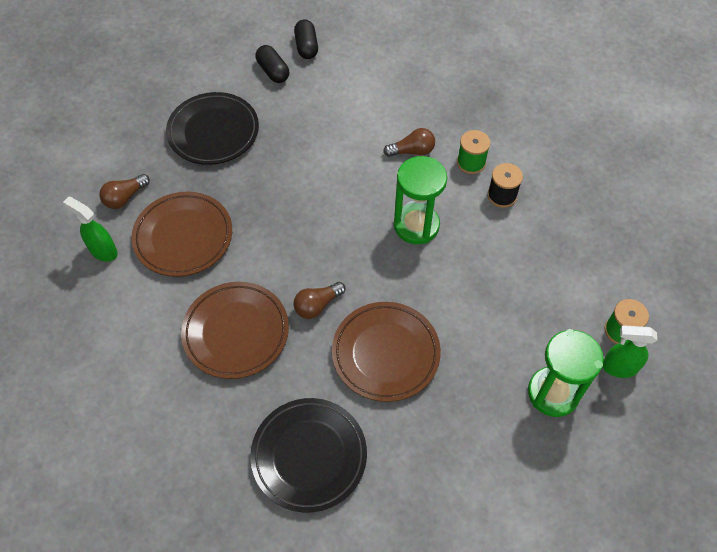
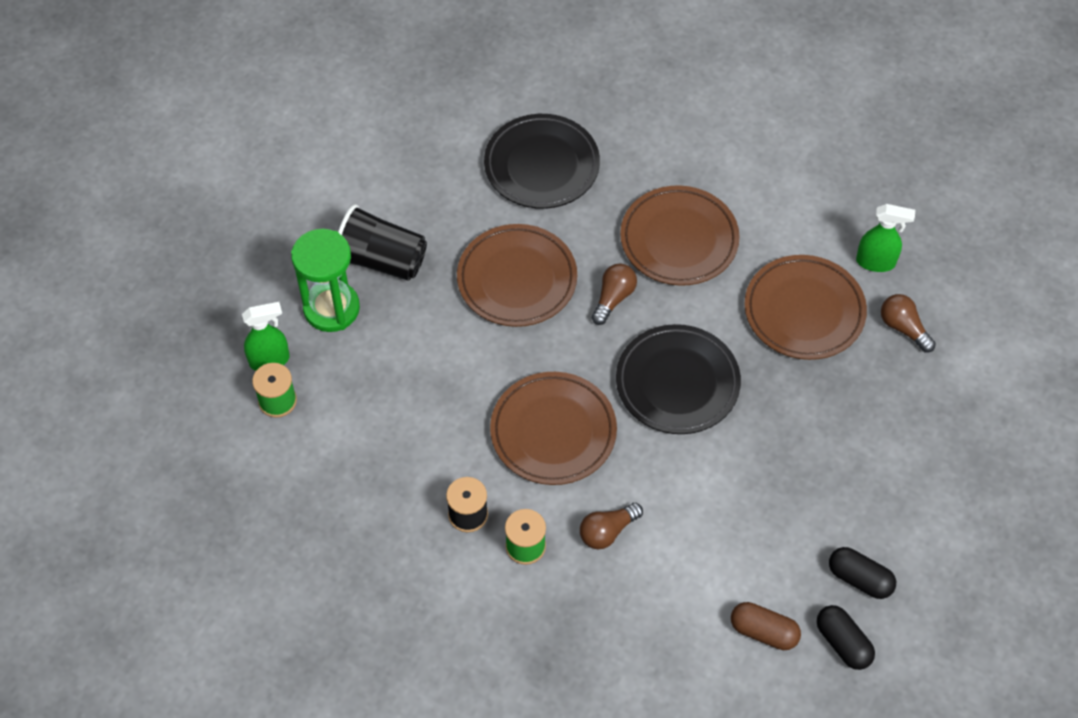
camera: 155 degrees right, 0 degrees up
brown light bulb [99,174,150,209] -> brown light bulb turned 60 degrees counterclockwise [881,294,936,352]
black plate [166,92,259,165] -> black plate moved to [616,324,741,434]
green hourglass [394,156,447,244] -> brown plate [490,372,617,485]
none -> black cup [338,204,427,281]
none -> brown capsule [731,602,801,650]

